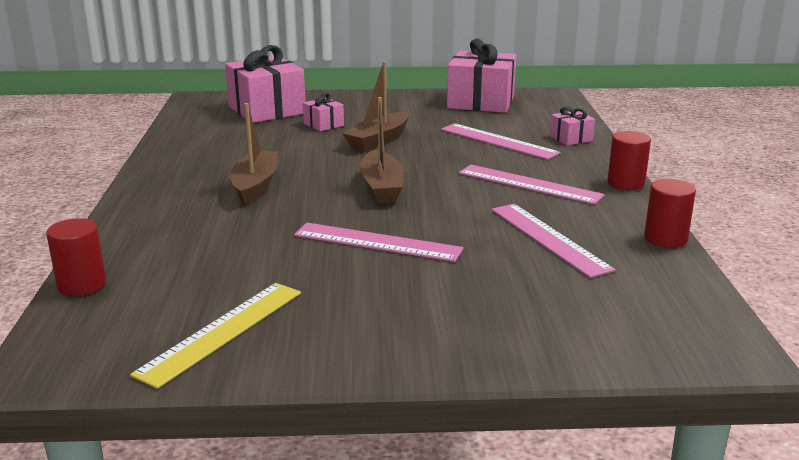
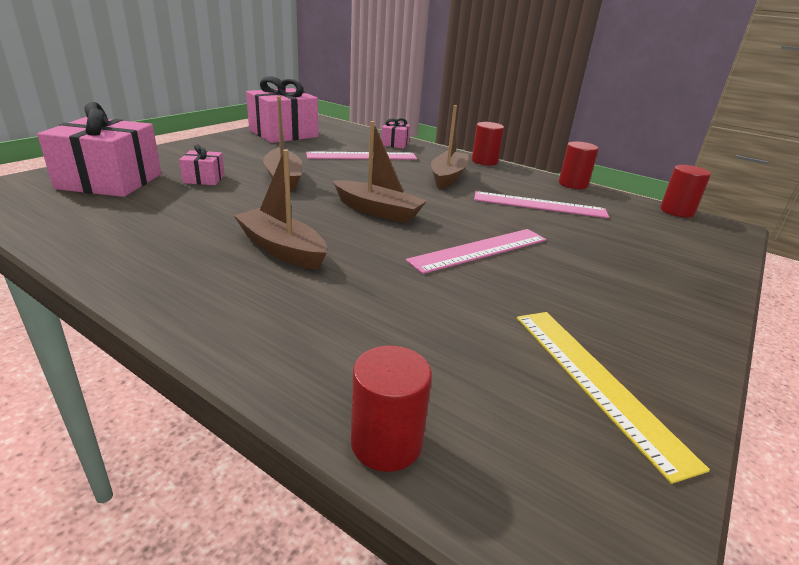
camera: 55 degrees left, 5 degrees up
pink ruler [459,165,604,205] -> brown boat [431,105,469,190]
none -> red cylinder [660,165,711,217]

